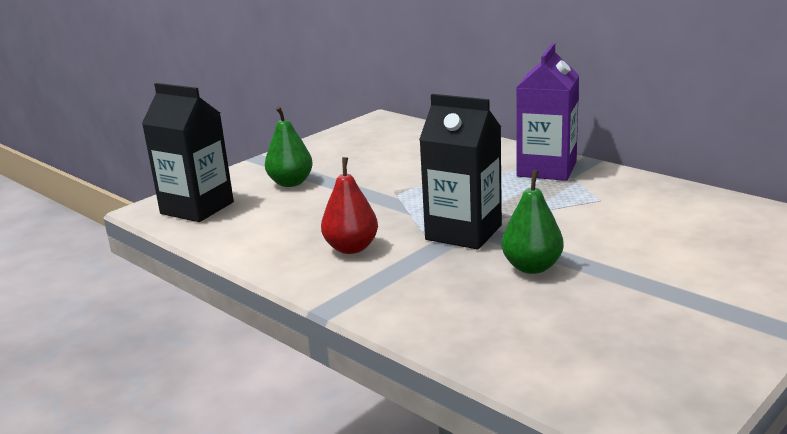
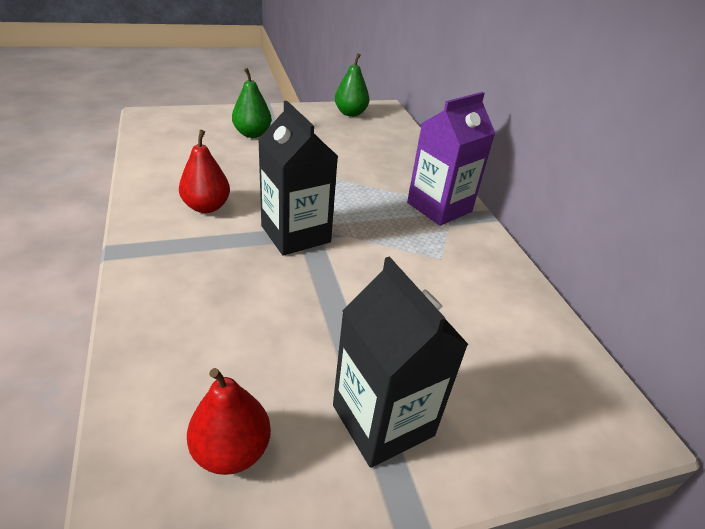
camera: 25 degrees right, 15 degrees up
black carton [142,83,234,222] -> black carton moved to [333,256,469,468]
green pear [501,170,564,274] -> green pear moved to [335,53,369,117]
none -> red pear [187,368,271,475]

